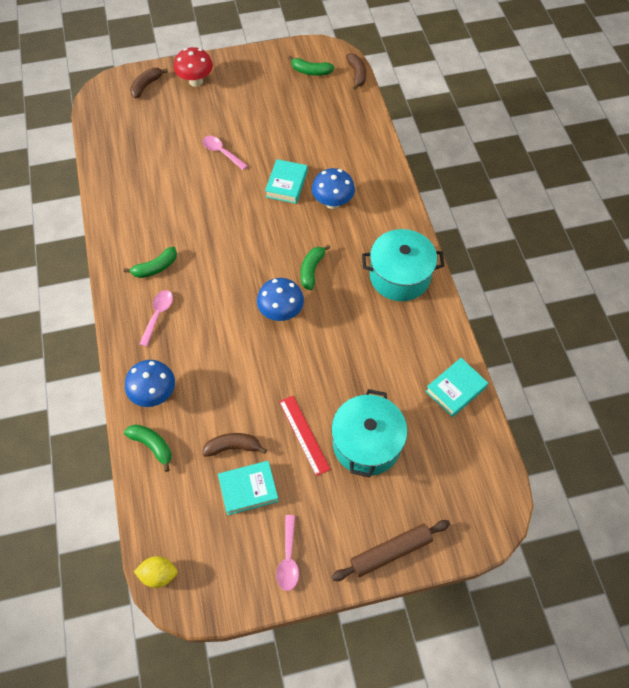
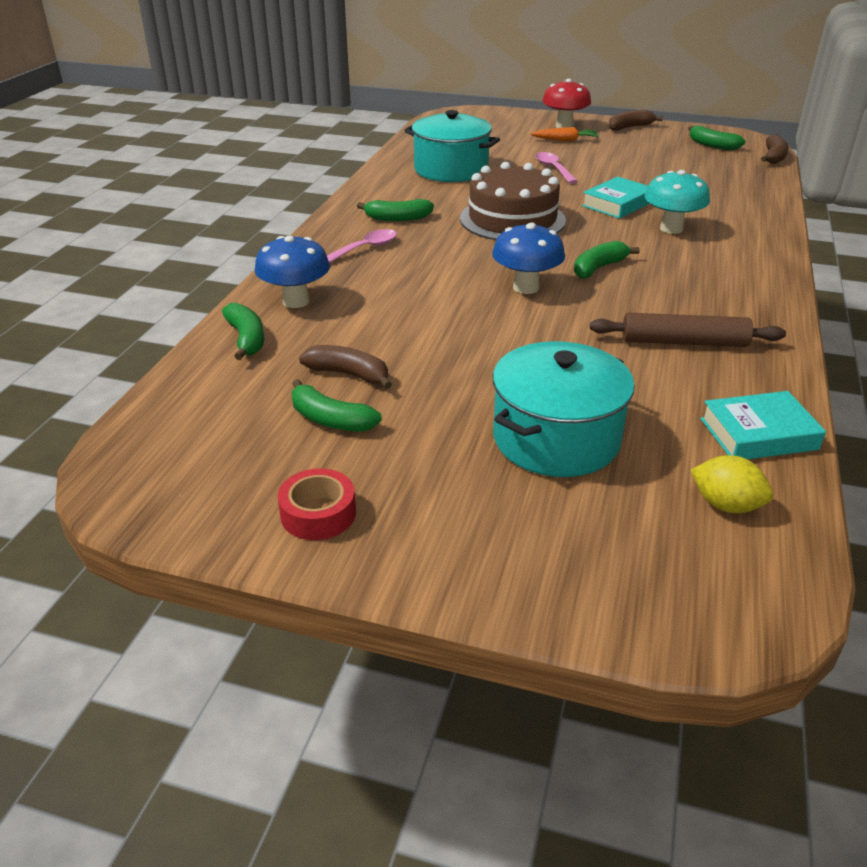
camera: 30 degrees right, 25 degrees down
brown banana [130,68,168,98] -> brown banana moved to [609,110,663,131]
yellow lemon [134,556,178,588] -> yellow lemon moved to [690,455,773,513]
turquoise book [218,461,279,515] -> green banana [292,379,382,432]
pink spoon [276,515,299,591] -> red tape [277,468,356,540]
red ruler [279,396,331,476] -> none
blue mushroom [312,168,355,209] -> turquoise mushroom [645,170,710,234]
brown rolling pin [332,520,450,581] -> brown rolling pin moved to [590,313,786,347]
turquoise pot [362,229,445,301] -> turquoise pot moved to [404,110,500,182]
none -> brown cake [460,162,566,240]
none -> orange carrot [530,127,599,141]

